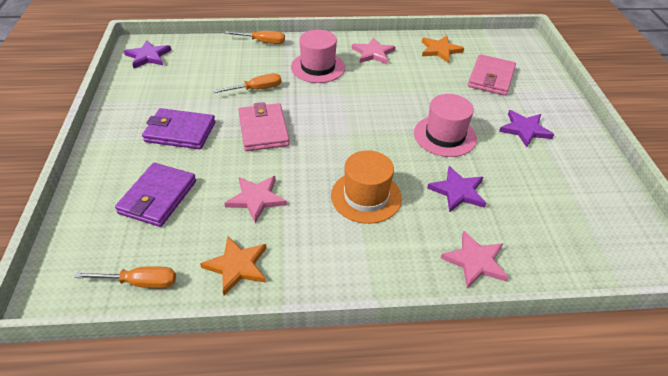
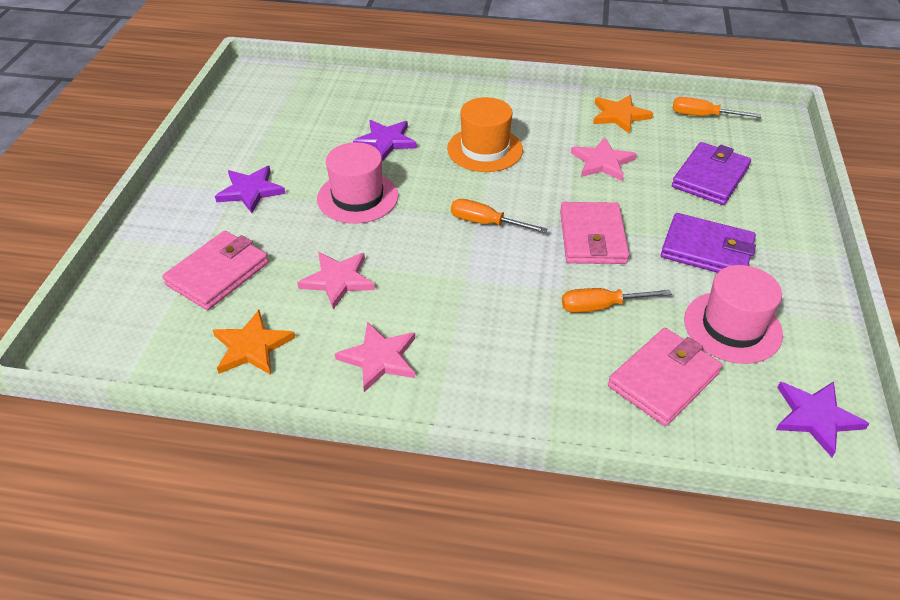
camera: 165 degrees left, 0 degrees up
orange screwdriver [225,31,285,44] -> orange screwdriver moved to [451,199,547,233]
pink hat [291,30,345,83] -> pink hat moved to [684,265,783,364]
pink star [441,231,508,288] -> pink star moved to [297,252,375,310]
none -> pink wallet [608,328,722,426]

